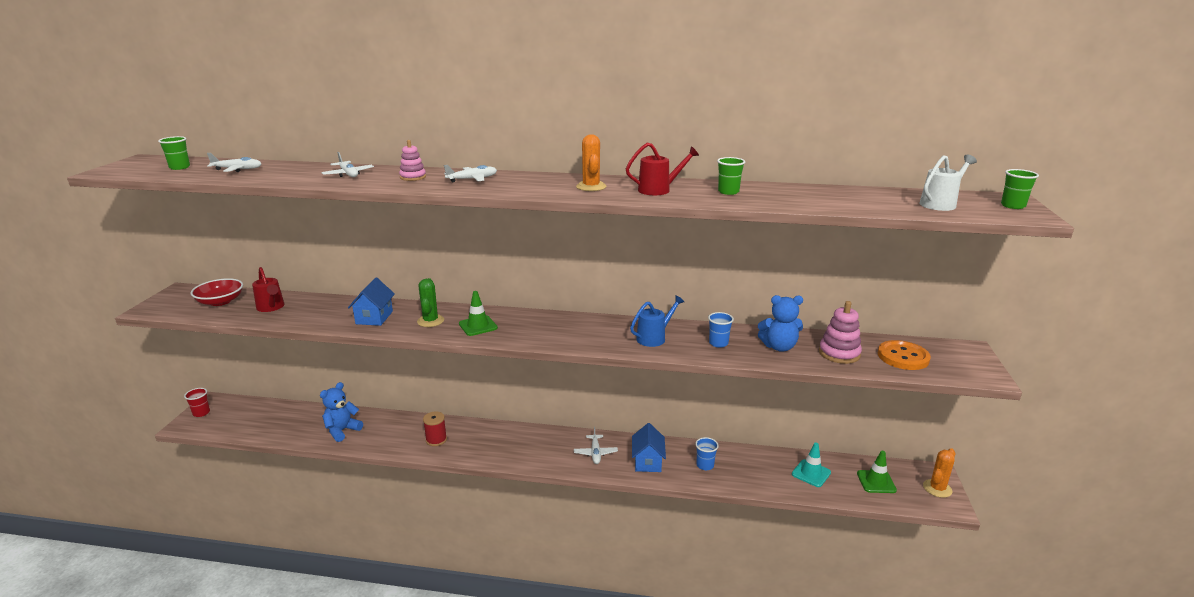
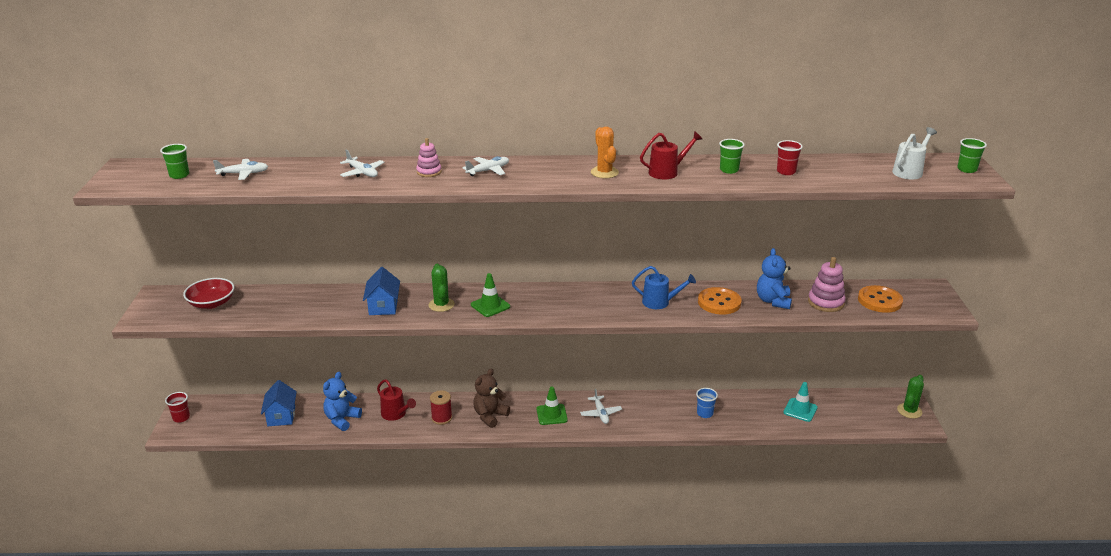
camera: 10 degrees left, 5 degrees up
red watering can [252,267,284,312] -> red watering can moved to [377,379,416,421]
blue watering can [630,295,684,347] -> blue watering can turned 60 degrees clockwise [632,266,696,309]
blue house [632,423,666,472] -> blue house moved to [261,380,297,426]
blue cup [708,312,734,348] -> orange button [698,287,742,315]
blue teddy bear [758,295,803,352] -> blue teddy bear turned 105 degrees clockwise [757,248,792,309]
green traffic cone [857,451,897,493] -> green traffic cone moved to [537,386,568,425]
orange cactus [923,448,955,498] -> green cactus [897,375,924,419]
none -> brown teddy bear [473,368,510,428]
none -> red cup [777,140,803,175]

